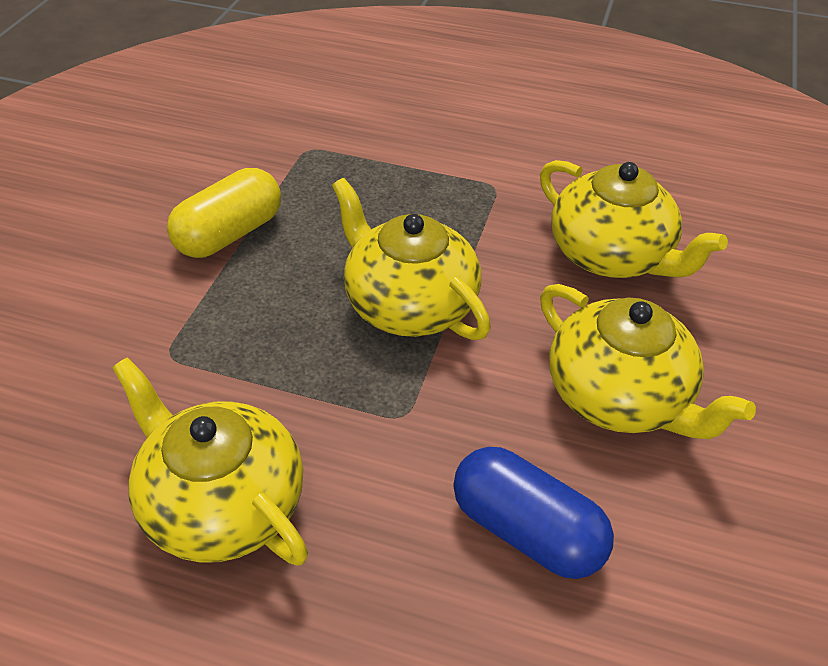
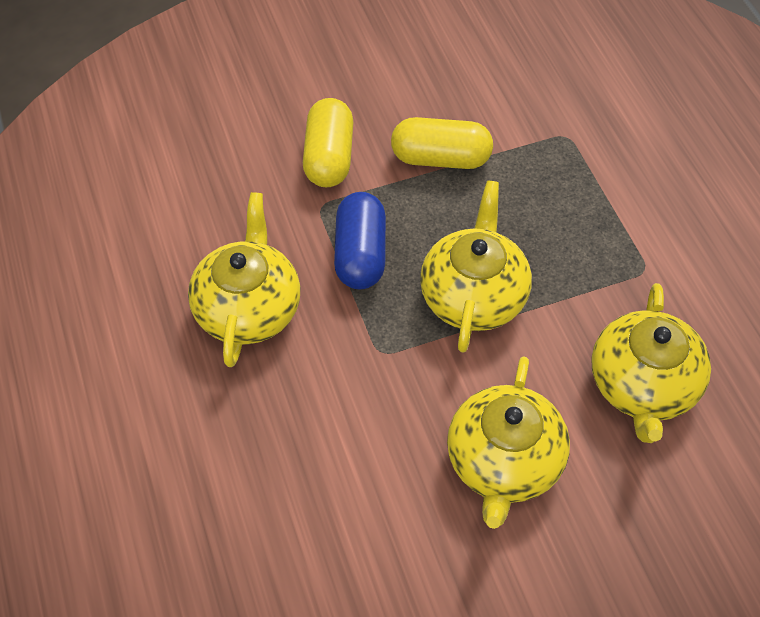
camera: 55 degrees right, 10 degrees up
blue capsule [453,447,614,579] -> blue capsule moved to [334,192,386,289]
none -> yellow capsule [303,98,353,187]

